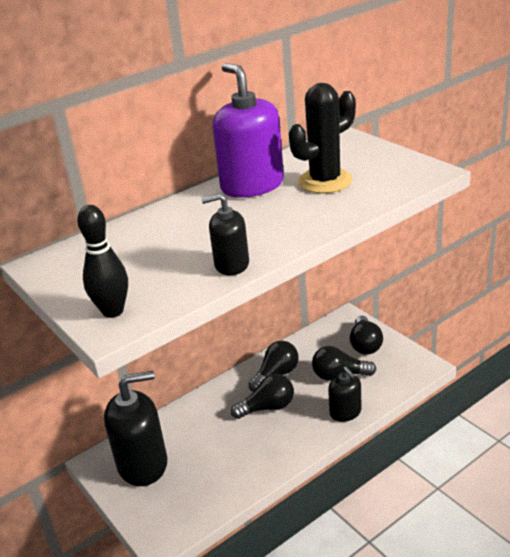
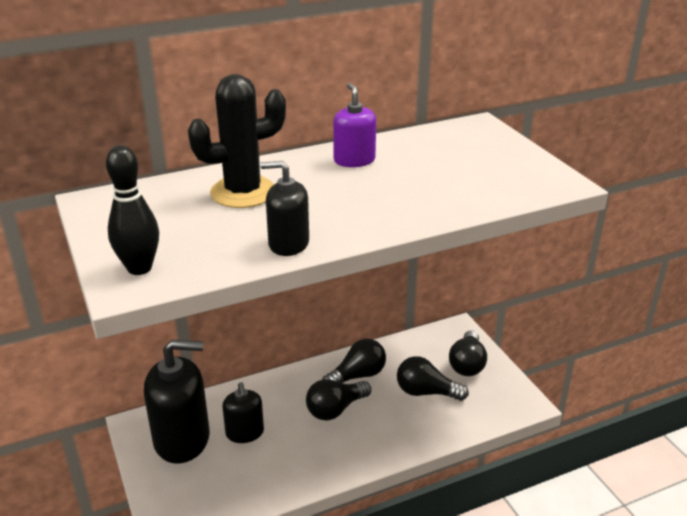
camera: 10 degrees right, 0 degrees up
purple soap dispenser [212,63,284,198] -> purple soap dispenser [333,83,376,167], size x0.56
black light bulb [231,374,294,419] -> black light bulb turned 150 degrees clockwise [306,379,371,421]
black cactus [289,83,356,193] -> black cactus moved to [188,74,286,208]
black soap dispenser [328,366,362,422] -> black soap dispenser moved to [223,382,264,443]

